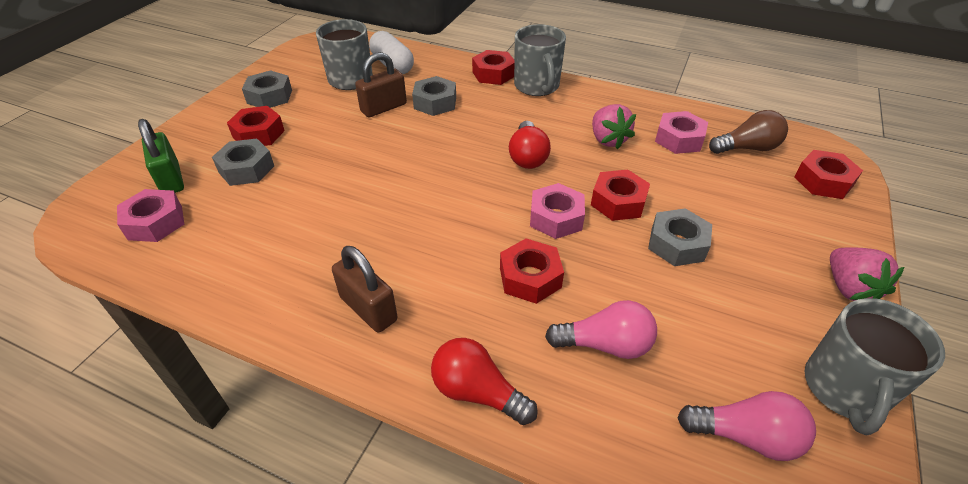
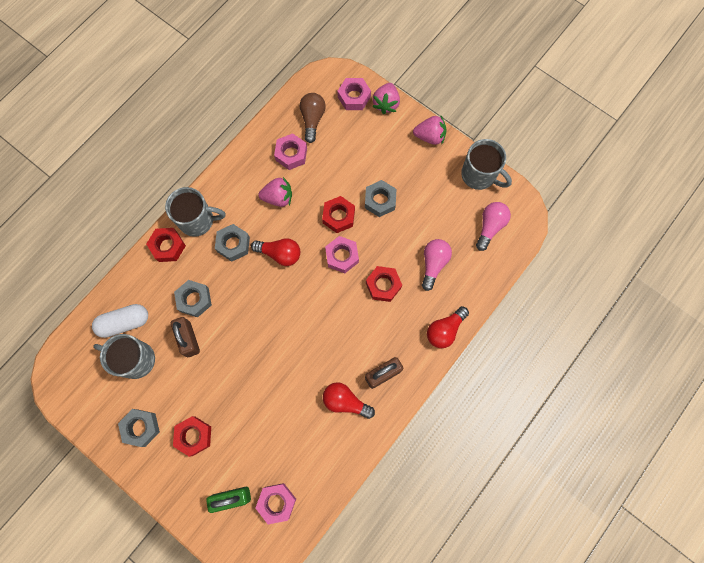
camera: 75 degrees left, 30 degrees up
grey nut [212,139,274,186] -> grey nut moved to [215,224,250,262]
red nut [794,150,863,199] -> pink nut [337,78,371,110]
none -> red light bulb [323,382,375,419]
none -> pink strawberry [372,83,400,114]

